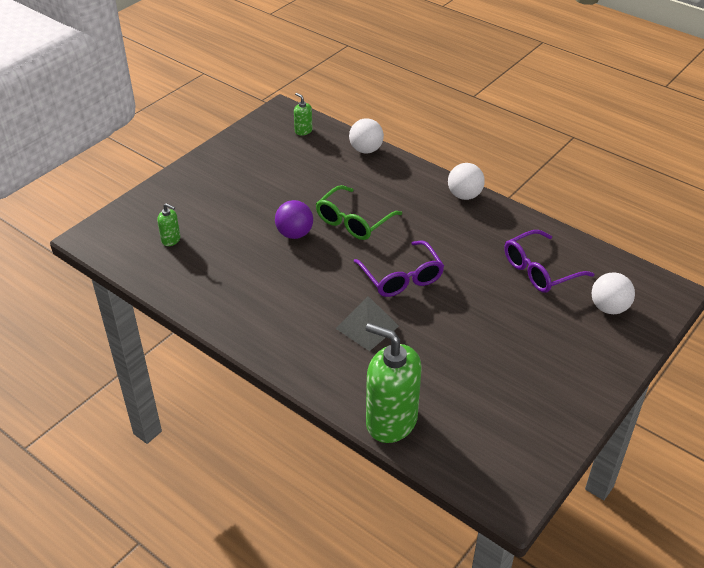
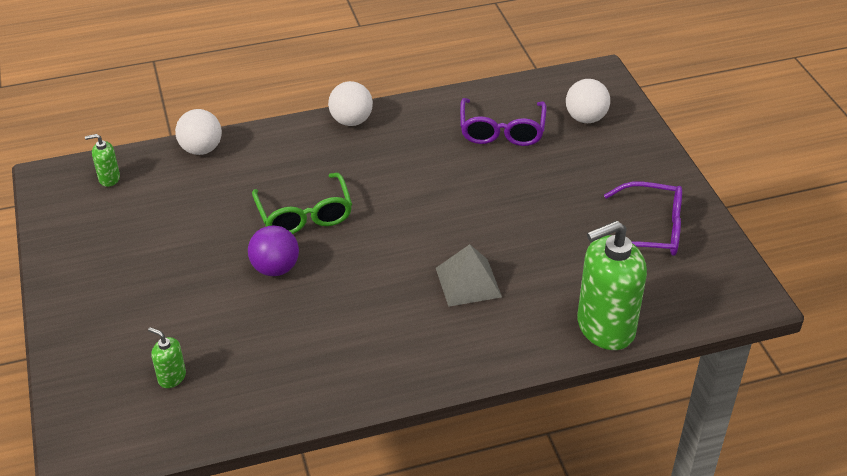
camera: 55 degrees left, 0 degrees up
green soap dispenser [157,203,181,246] -> green soap dispenser turned 120 degrees counterclockwise [148,327,186,388]
purple glasses [353,241,444,297] -> purple glasses moved to [604,182,682,256]

